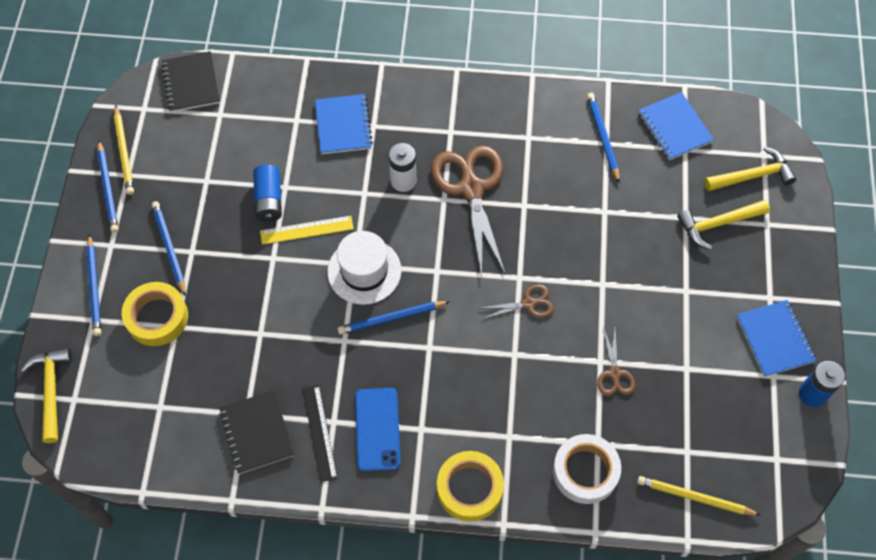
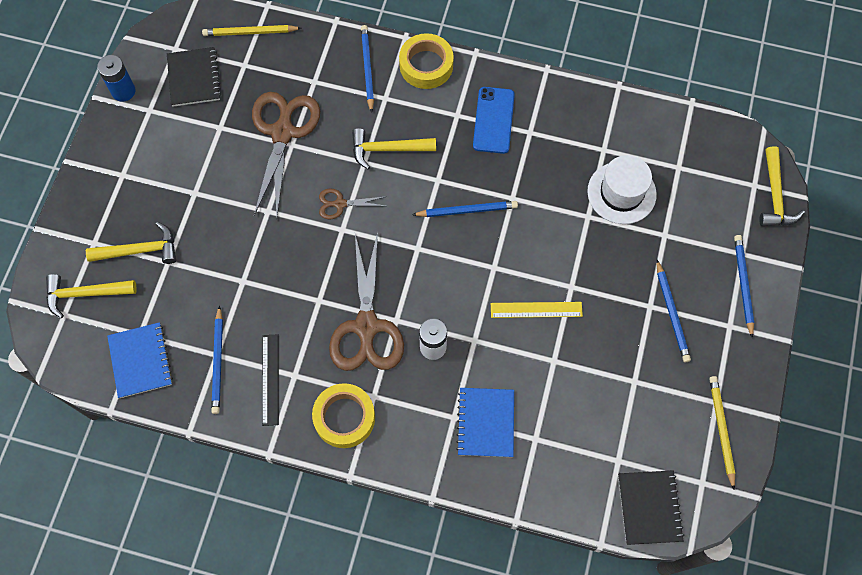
camera: 170 degrees left, 5 degrees up
blue pencil [97,140,119,233] -> blue pencil moved to [361,25,374,113]
yellow tape [122,282,188,346] -> yellow tape moved to [312,383,375,448]
black notebook [219,390,294,474] -> black notebook moved to [167,47,221,107]
blue battery [253,164,282,222] -> none
black ruler [303,385,338,482] -> black ruler moved to [262,334,279,426]
white hat [327,231,401,305] -> white hat moved to [587,155,657,224]
white tape [553,434,621,504] -> none
brown scissors [597,327,635,396] -> brown scissors [252,92,320,216], size x2.09
yellow pencil [637,476,761,516] -> yellow pencil turned 150 degrees clockwise [202,25,301,36]
blue notebook [736,300,817,377] -> none
none -> yellow hammer [352,128,436,169]

